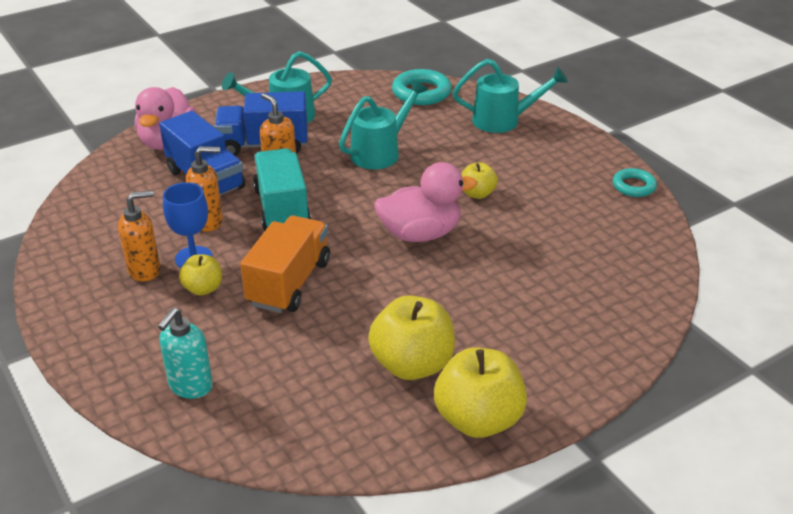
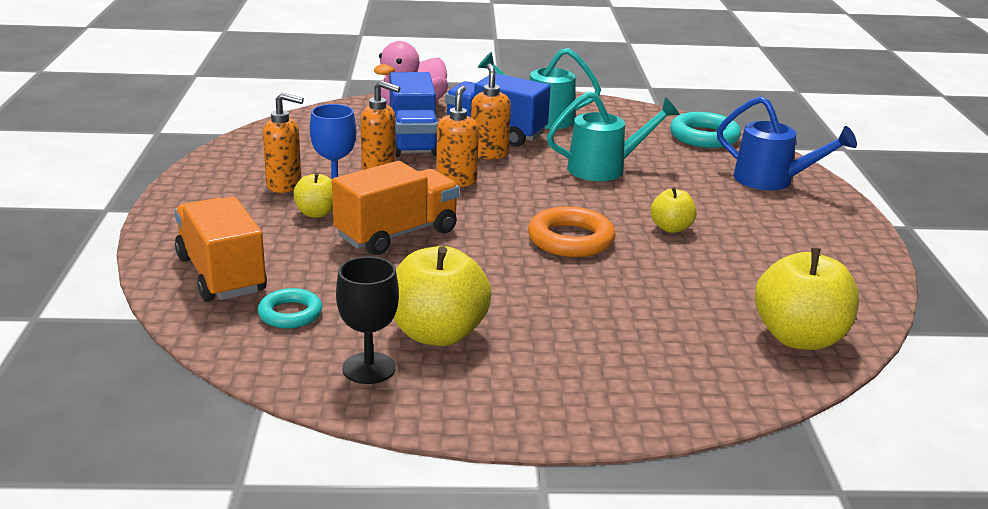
camera: 30 degrees right, 10 degrees down
turquoise soap dispenser [158,308,213,399] -> orange truck [175,197,267,302]
turquoise truck [253,148,311,231] -> orange soap dispenser [436,86,479,187]
pink duck [374,162,477,242] -> orange ring [528,206,615,257]
yellow apple [434,347,527,438] -> yellow apple moved to [755,248,859,350]
turquoise watering can [453,59,568,133] -> blue watering can [717,96,857,190]
turquoise ring [613,168,657,197] -> turquoise ring moved to [258,288,322,328]
none -> black goblet [336,257,399,384]

